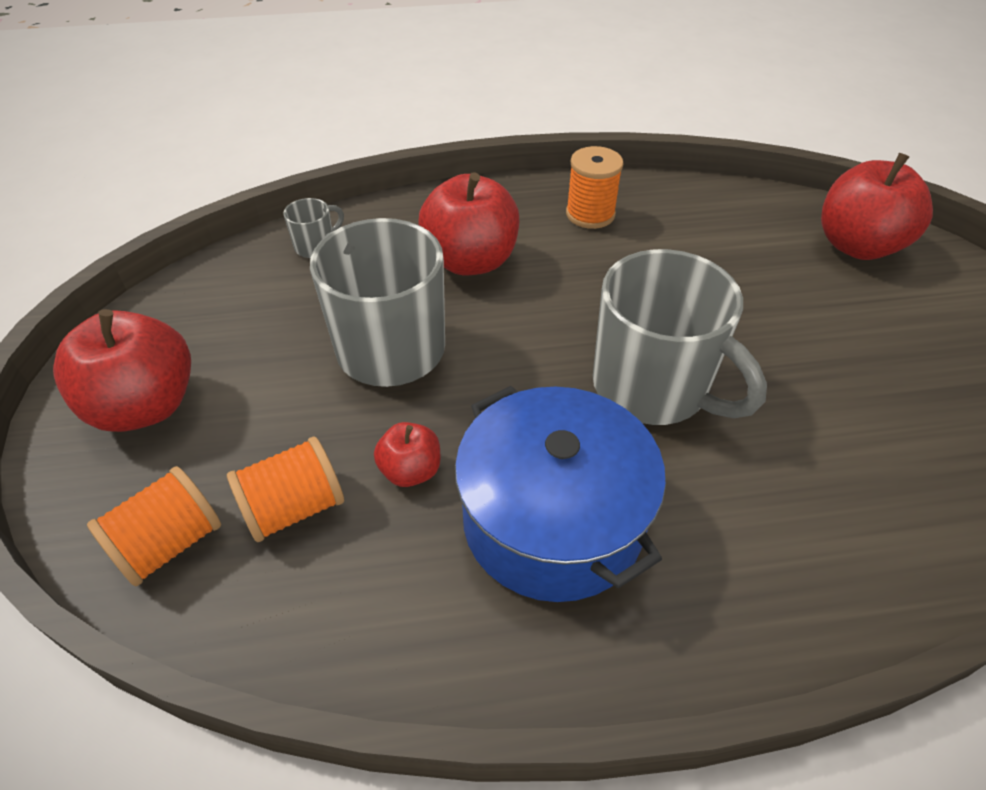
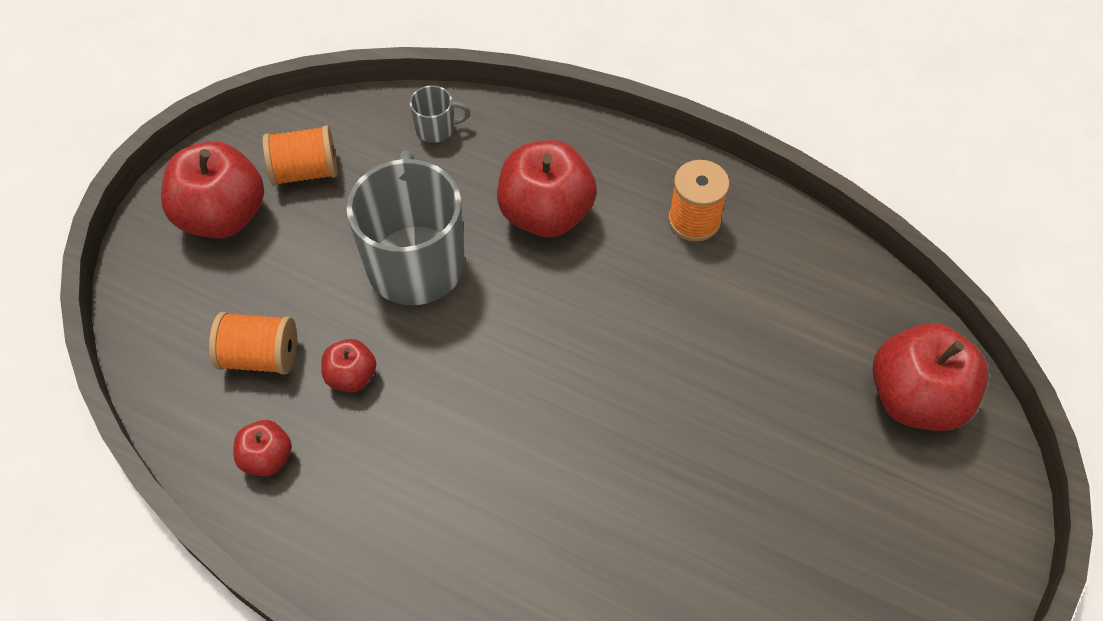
camera: 35 degrees right, 10 degrees up
orange spool [87,466,221,587] -> orange spool moved to [262,125,338,186]
blue pot [455,386,666,602] -> none
grey mug [593,249,767,425] -> none
none -> red apple [233,420,292,476]

